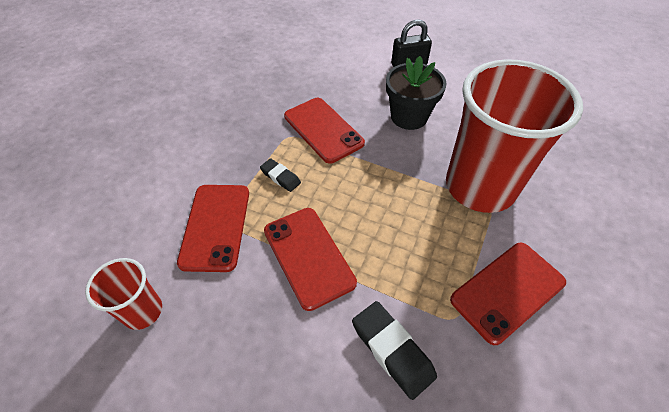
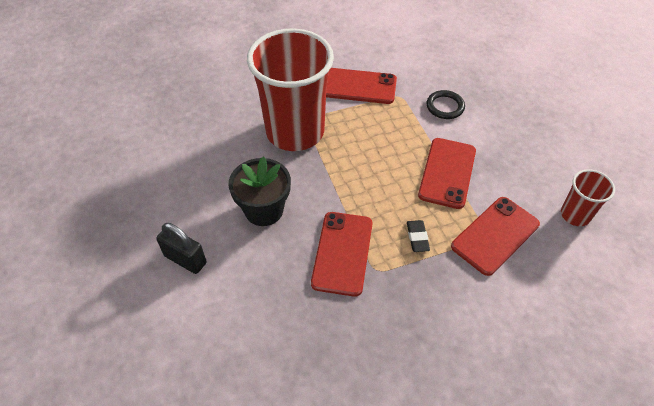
camera: 135 degrees left, 0 degrees up
black eraser [352,301,437,400] -> black ring [426,90,465,119]

